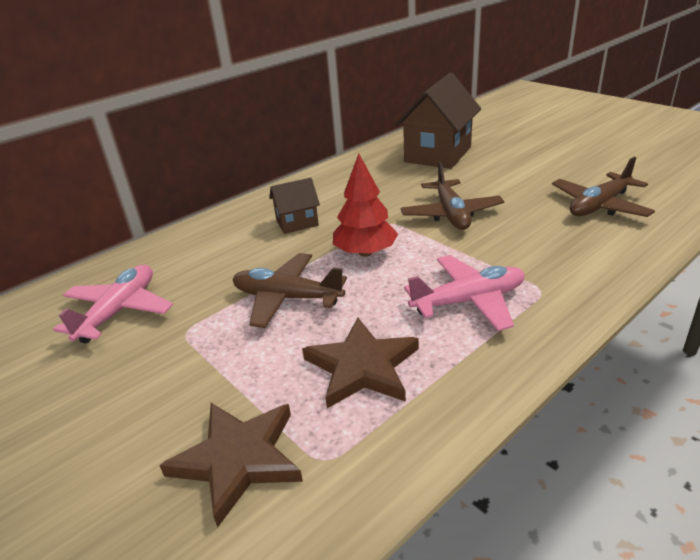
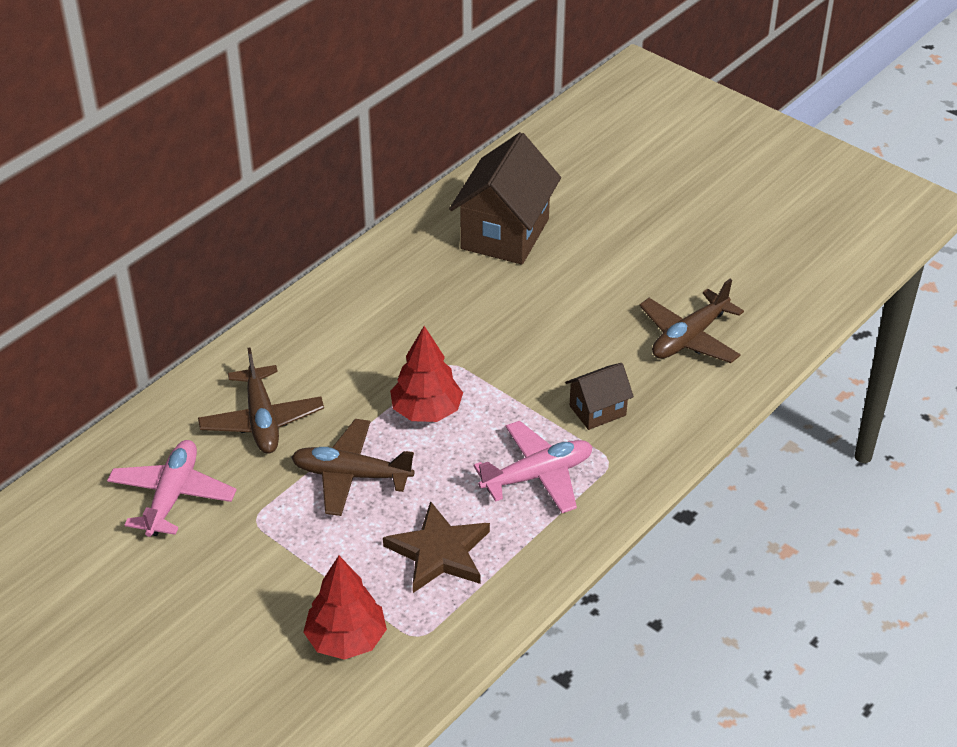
camera: 10 degrees left, 10 degrees up
brown star [159,403,303,527] -> red tree [303,556,387,660]
brown house [269,178,320,234] -> brown house moved to [565,363,634,430]
brown plane [400,161,504,230] -> brown plane moved to [198,347,324,454]

